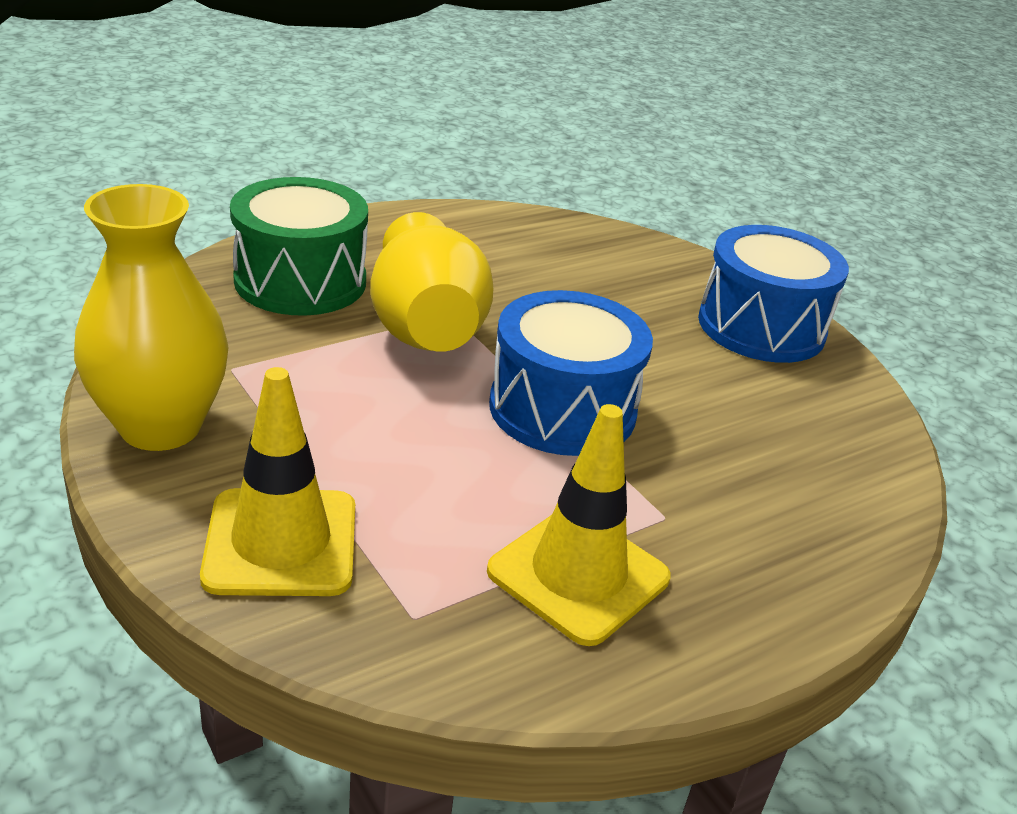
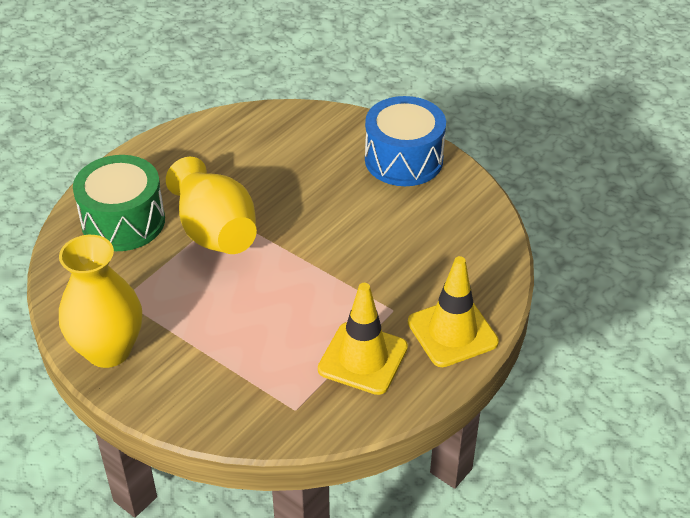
camera: 15 degrees left, 10 degrees up
yellow traffic cone [200,367,355,596] -> yellow traffic cone moved to [408,256,499,367]
blue drum [489,290,653,456] -> none

